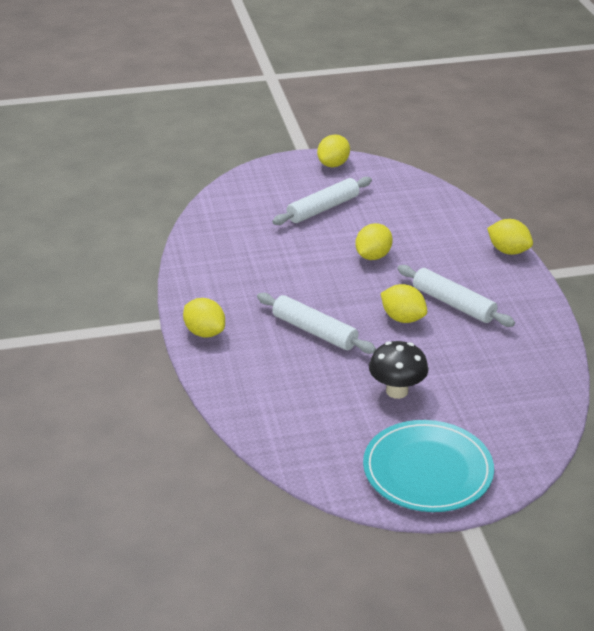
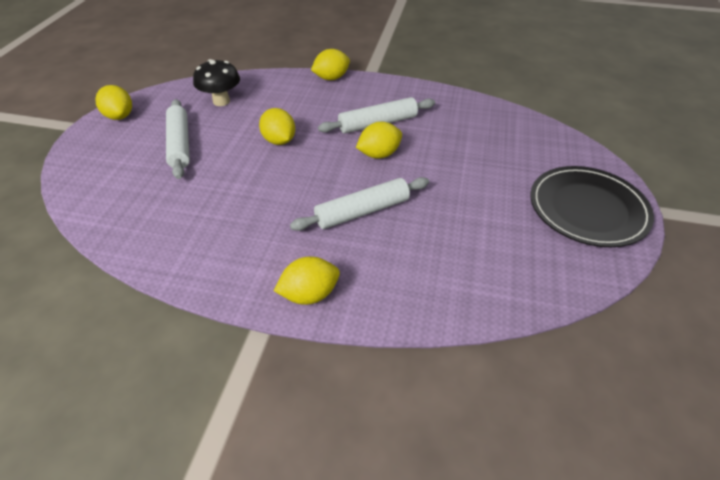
camera: 65 degrees left, 10 degrees up
turquoise plate [363,420,494,512] -> black plate [531,166,654,247]
black mushroom [369,341,429,399] -> black mushroom moved to [193,59,240,106]

